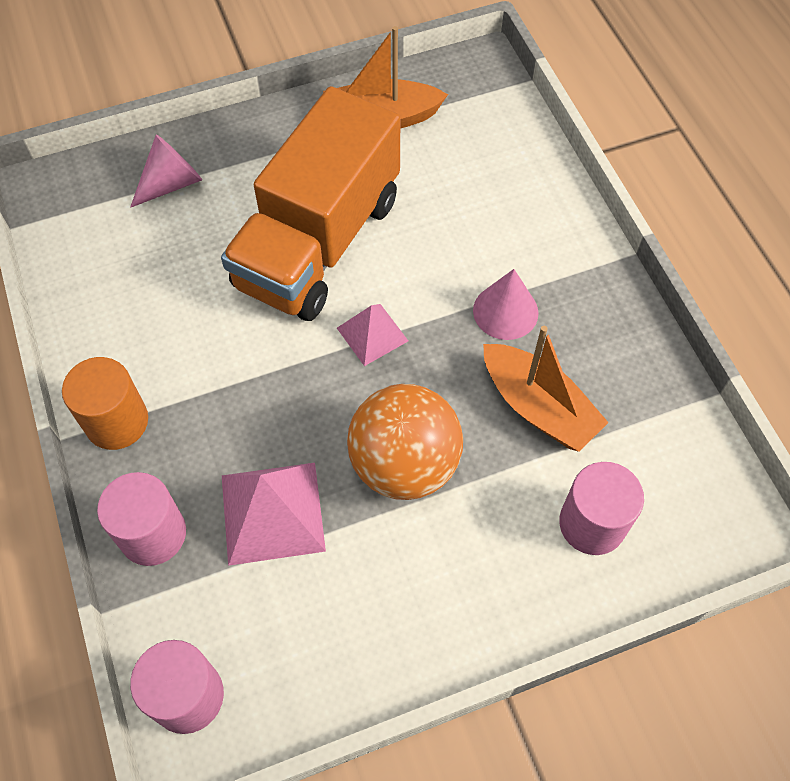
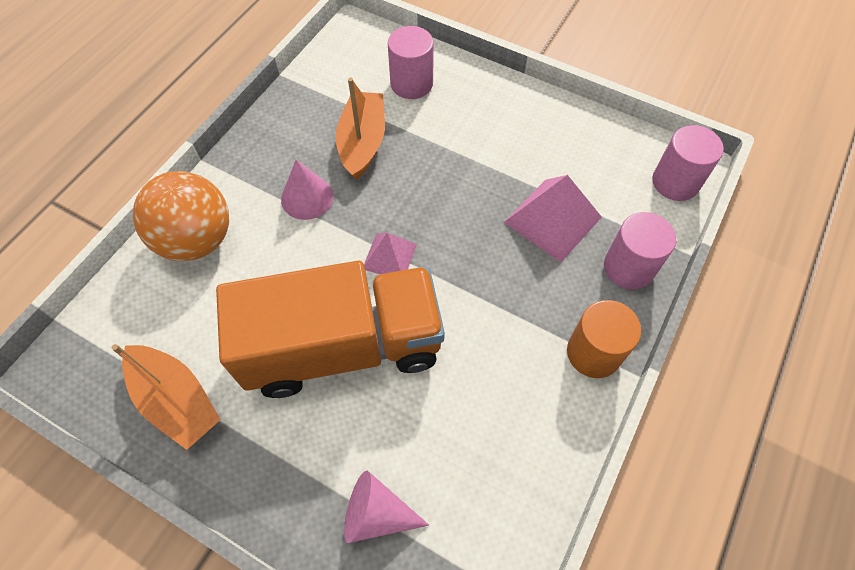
camera: 130 degrees left, 0 degrees up
orange ball [347,384,463,500] -> orange ball moved to [133,171,229,261]

